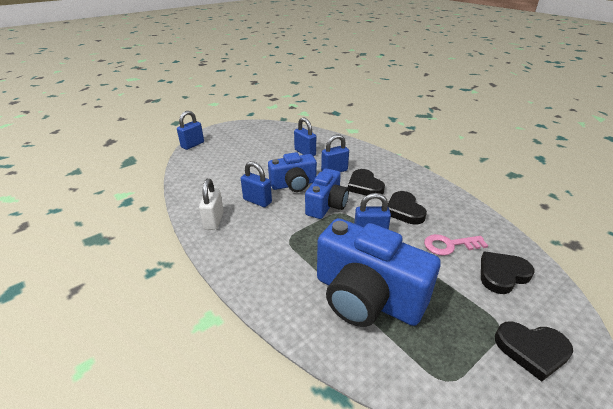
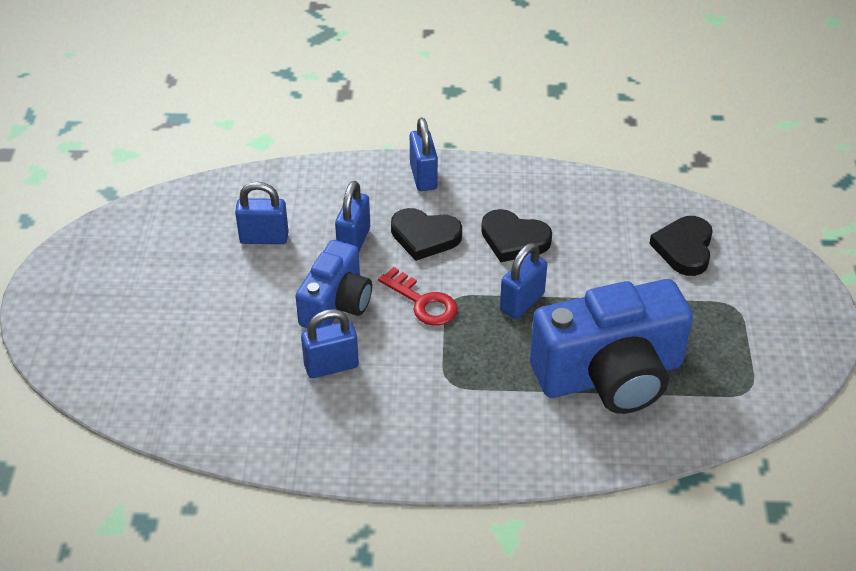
camera: 50 degrees left, 10 degrees up
blue padlock [177,111,204,150] -> blue padlock moved to [410,118,438,191]
white padlock [199,179,224,230] -> none
blue camera [305,168,349,219] -> red key [378,267,458,326]
pink key [424,234,488,256] -> none
black heart [495,321,573,382] -> none

